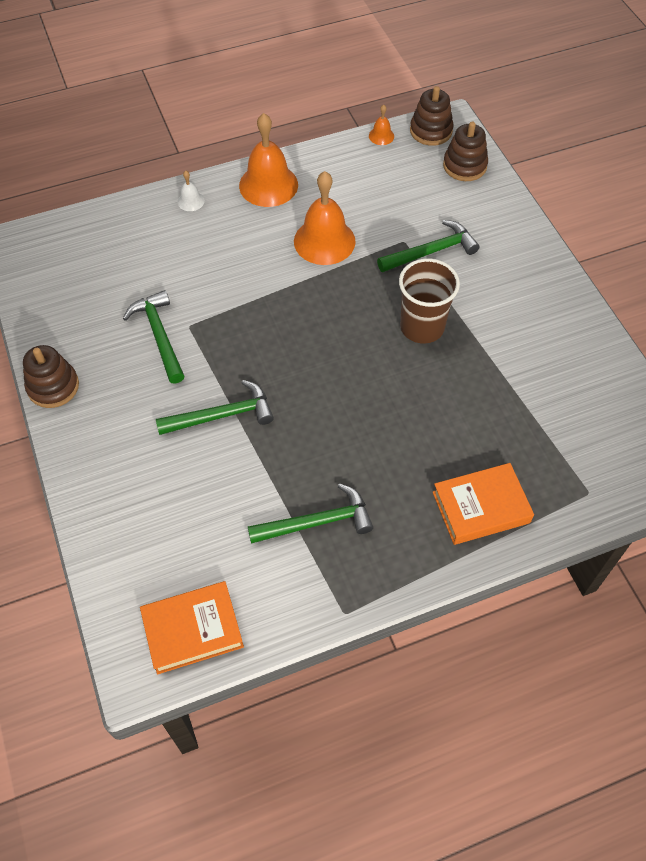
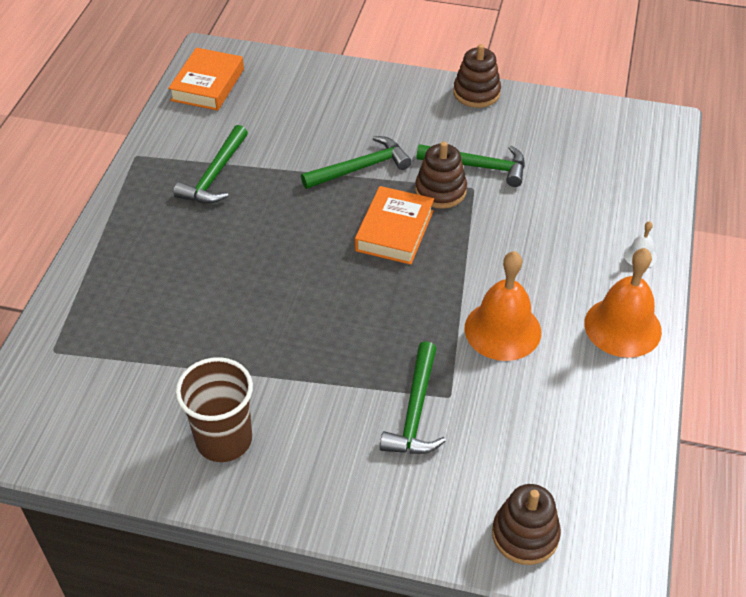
camera: 125 degrees right, 10 degrees down
green hammer [156,380,274,435] -> green hammer turned 135 degrees counterclockwise [301,136,412,189]
orange bell [369,105,394,145] -> none
brown cup [399,259,460,343] -> brown cup moved to [176,357,253,462]
brown stacking toy [410,86,454,146] -> brown stacking toy moved to [415,141,467,209]
orange book [433,463,534,545] -> orange book moved to [355,186,434,265]

